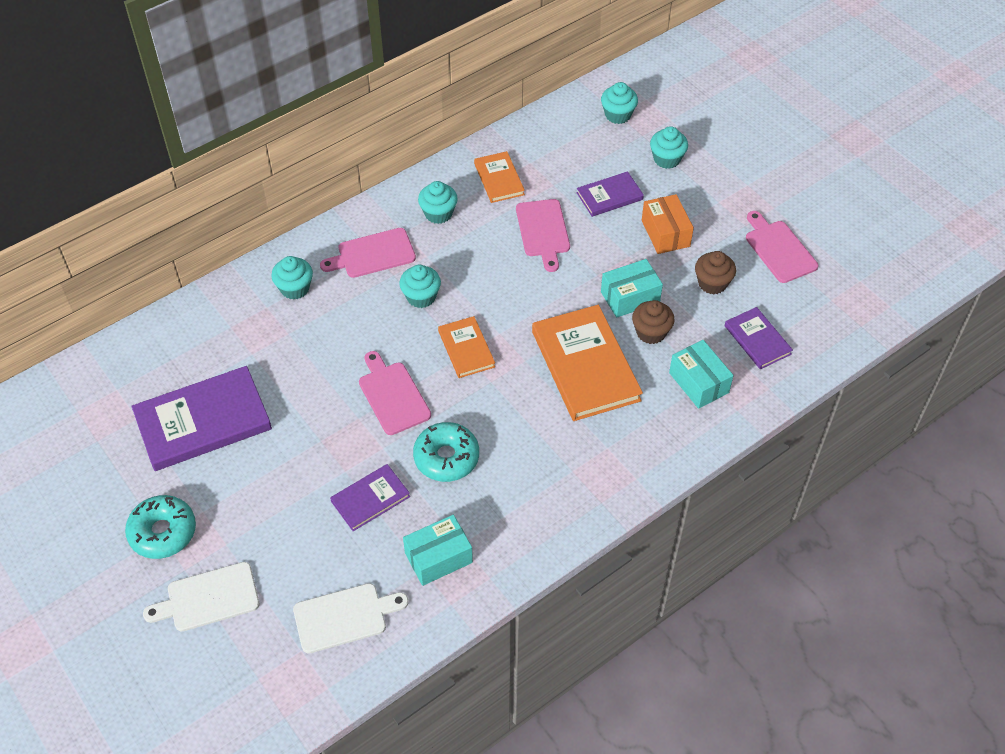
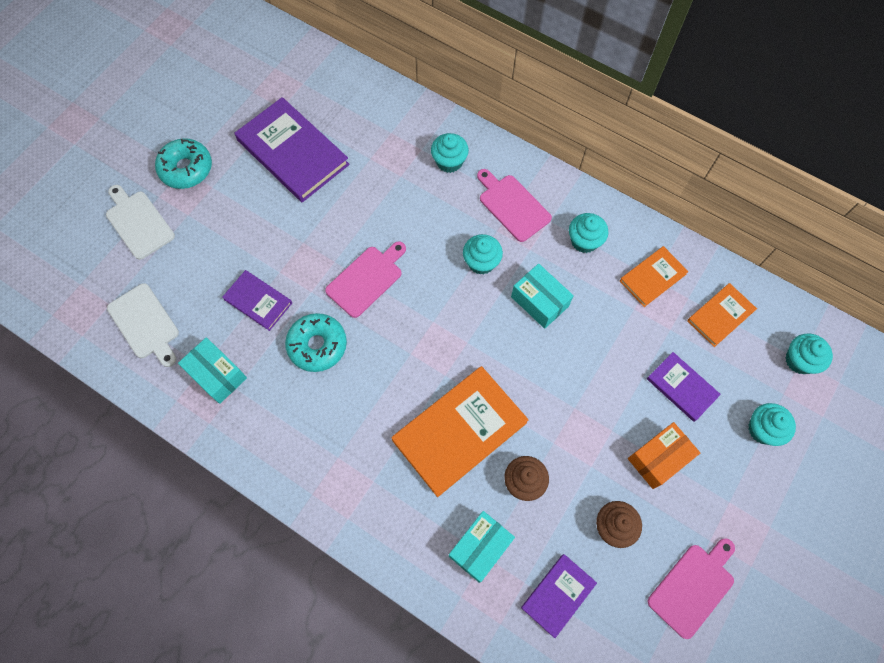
camera: 70 degrees right, 15 degrees up
orange book [438,316,495,378] -> orange book moved to [687,283,757,347]
pink cutting board [516,199,570,272] -> none
turquoise box [601,259,663,318] -> turquoise box moved to [511,264,574,329]

